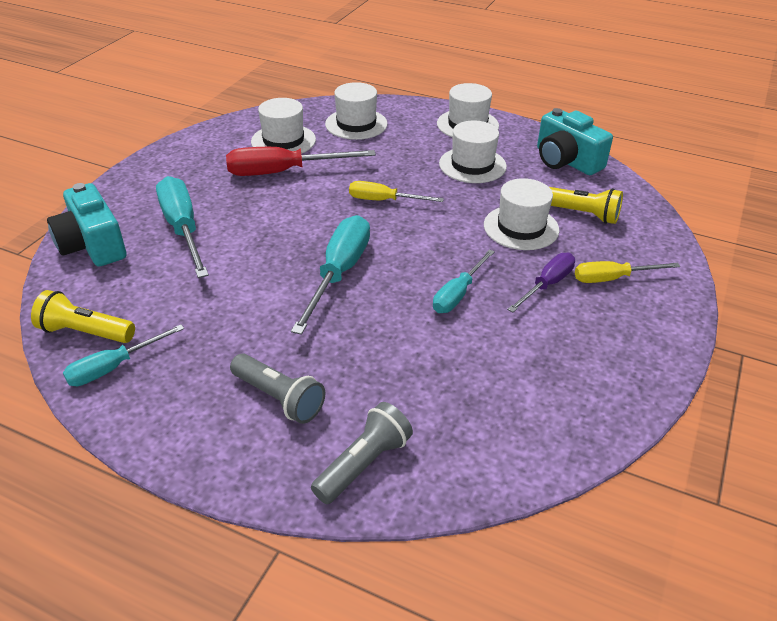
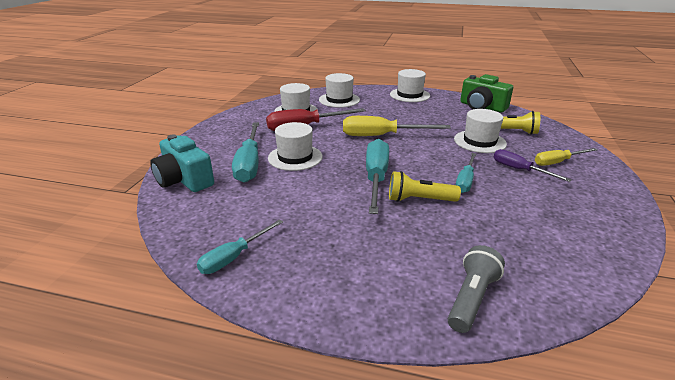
camera: 10 degrees left, 10 degrees down
yellow flashlight [31,290,135,343] -> yellow flashlight moved to [389,171,461,202]
turquoise screwdriver [156,176,209,278] -> turquoise screwdriver turned 150 degrees counterclockwise [232,122,259,183]
grey flashlight [230,353,325,424] -> none
yellow screwdriver [349,181,444,202] -> yellow screwdriver [343,116,451,136], size x1.63
white hat [439,121,507,183] -> white hat moved to [268,122,323,171]
purple screwdriver [507,253,575,312] -> purple screwdriver turned 75 degrees counterclockwise [494,149,571,182]
turquoise camera [537,108,613,175] -> green camera [460,74,513,113]

